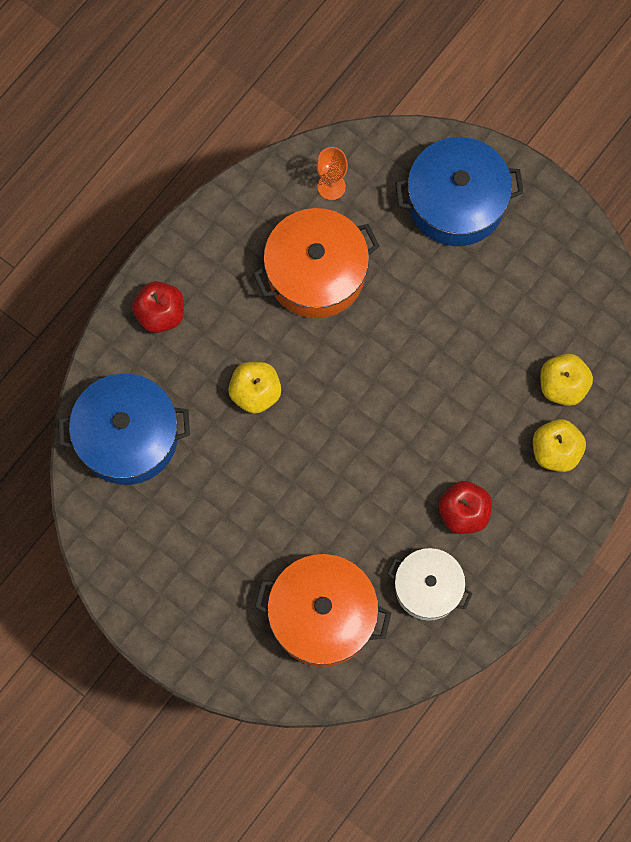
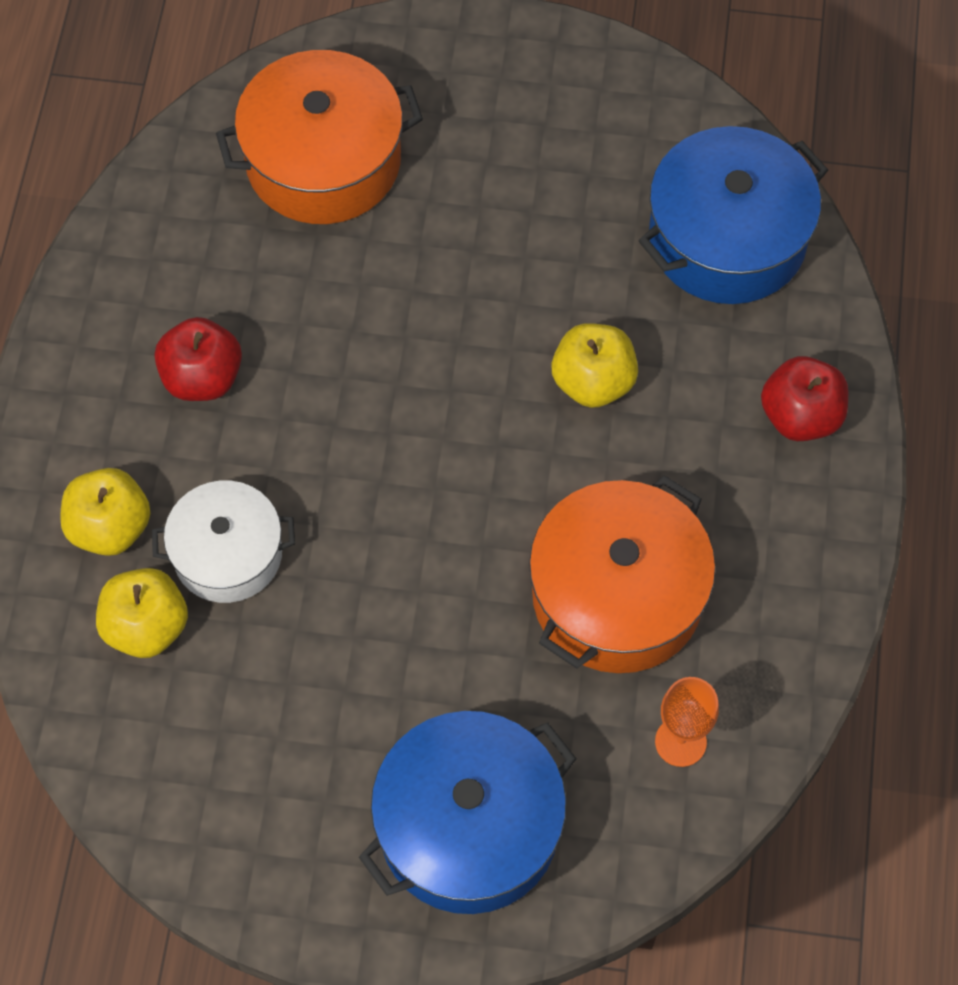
camera: 150 degrees right, 10 degrees down
white pot [387,548,473,621] -> white pot moved to [152,481,295,603]

